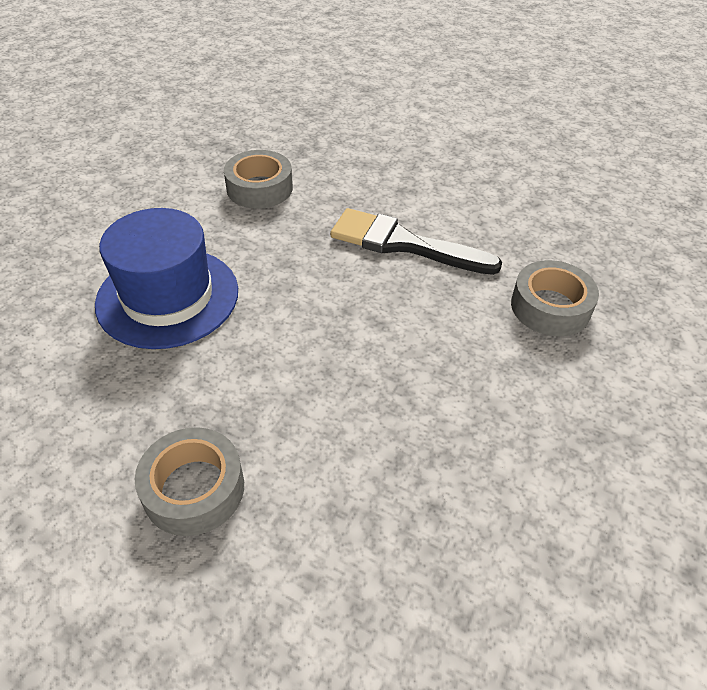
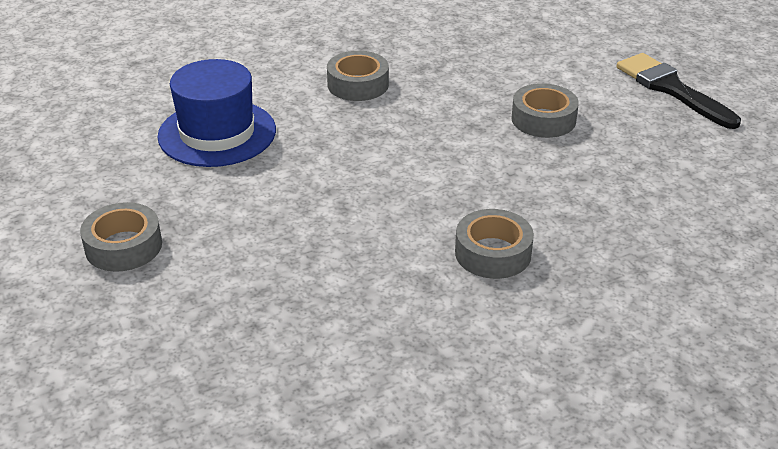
camera: 35 degrees right, 10 degrees down
black brush [330,208,502,275] -> black brush moved to [617,53,741,129]
none -> grey tape [511,83,579,138]

